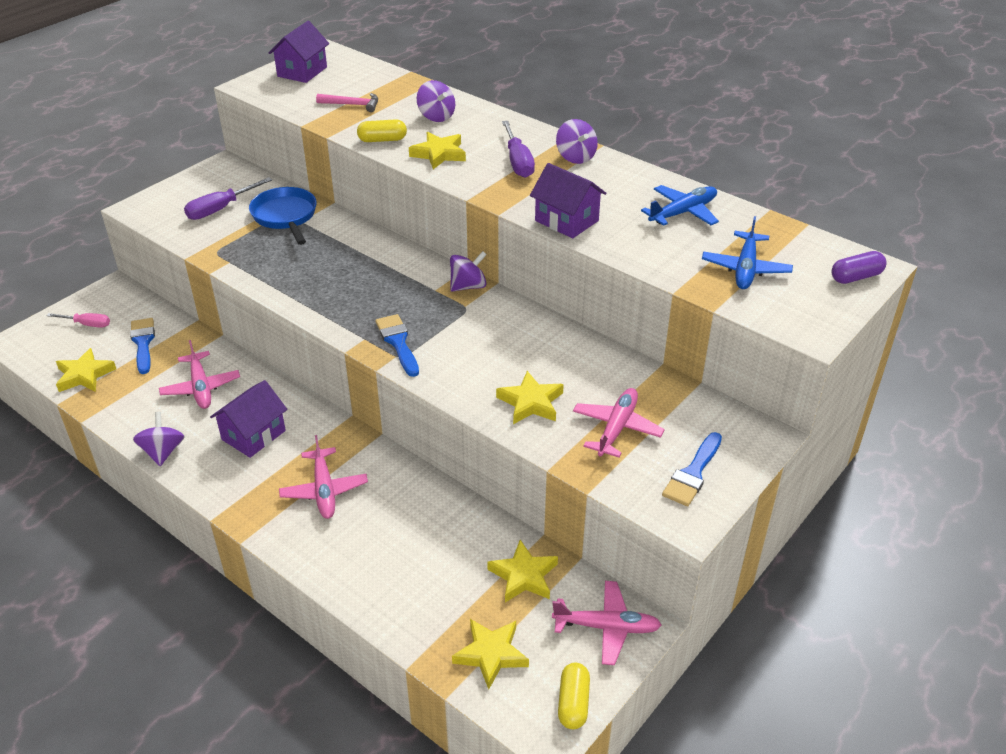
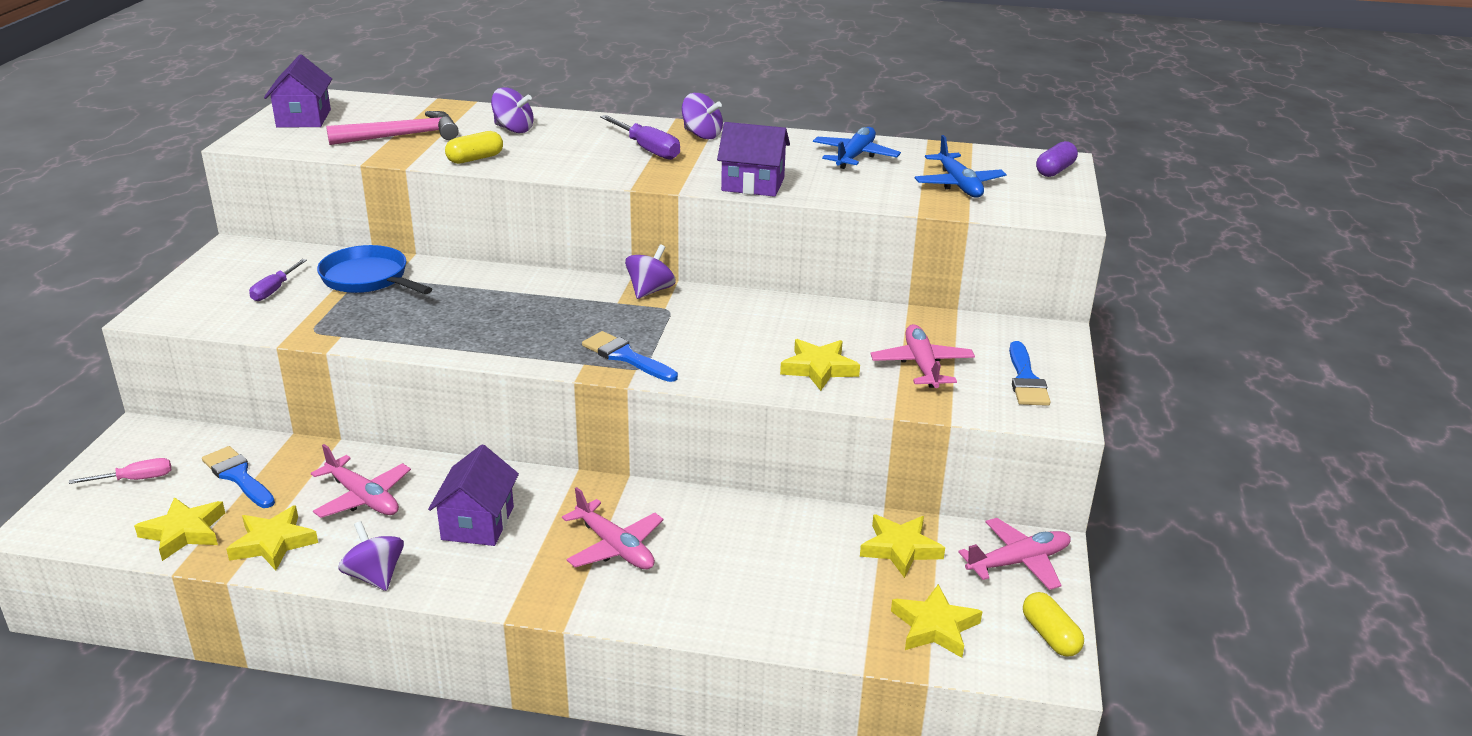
camera: 30 degrees left, 10 degrees down
purple screwdriver [184,177,272,220] -> purple screwdriver [249,259,307,301], size x0.66
pink hammer [316,93,378,112] -> pink hammer [326,111,459,145], size x1.60
yellow star [409,132,466,169] -> yellow star moved to [226,505,318,571]

